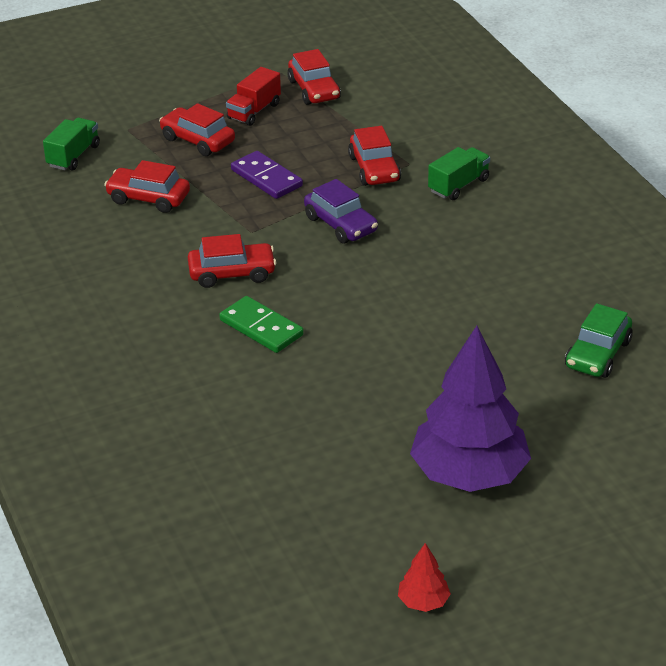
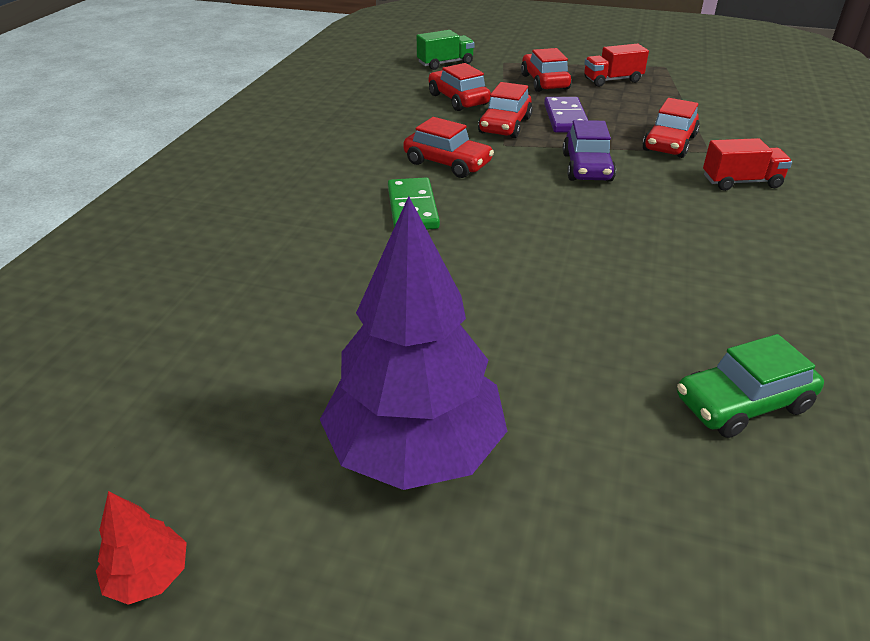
camera: 40 degrees right, 0 degrees up
red car [288,49,341,105] -> red car moved to [478,82,533,138]
green truck [428,147,490,200] -> red truck [703,138,792,191]

